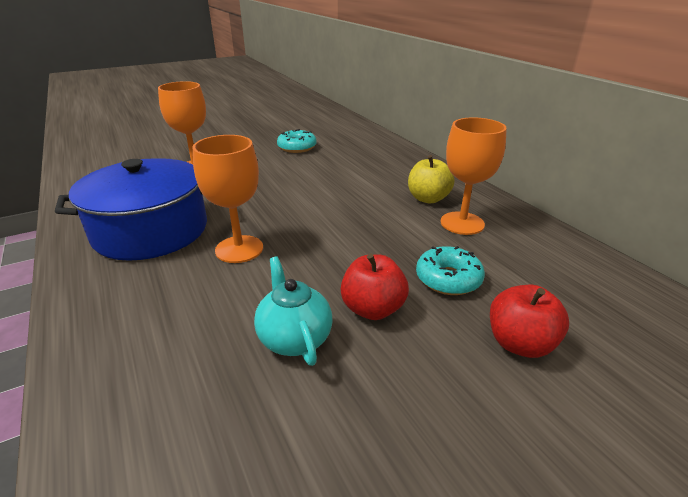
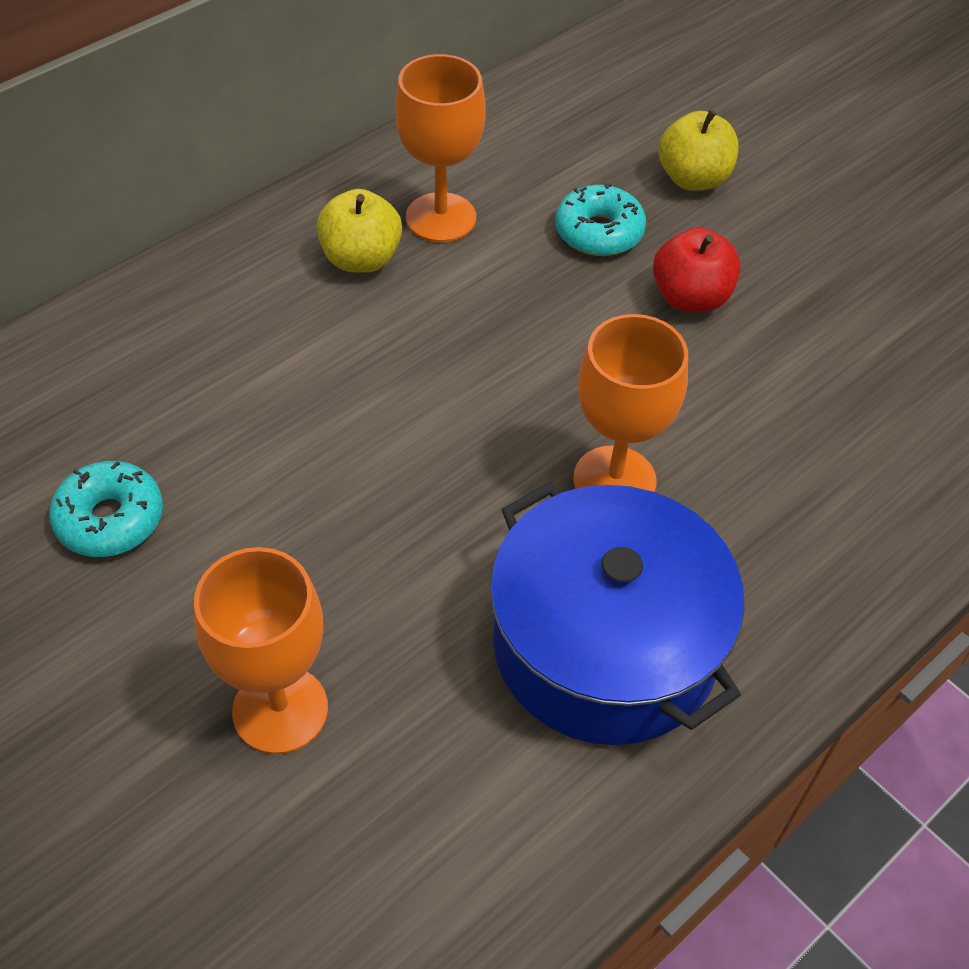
camera: 105 degrees left, 20 degrees up
turquoise teapot [254,257,332,366] -> none
red apple [490,285,569,358] -> yellow apple [658,109,739,191]

